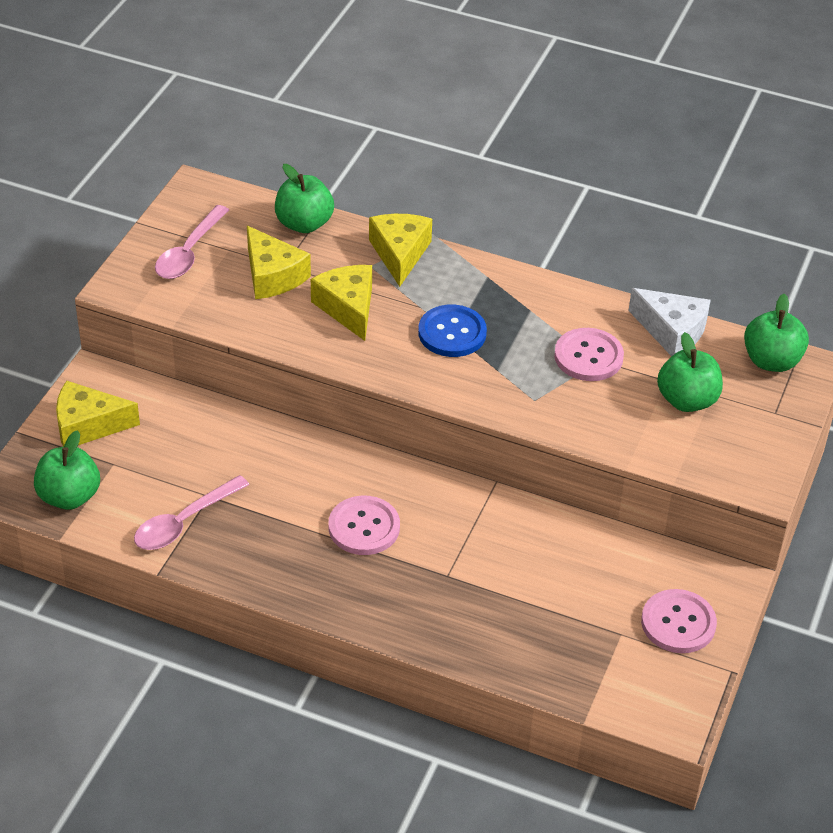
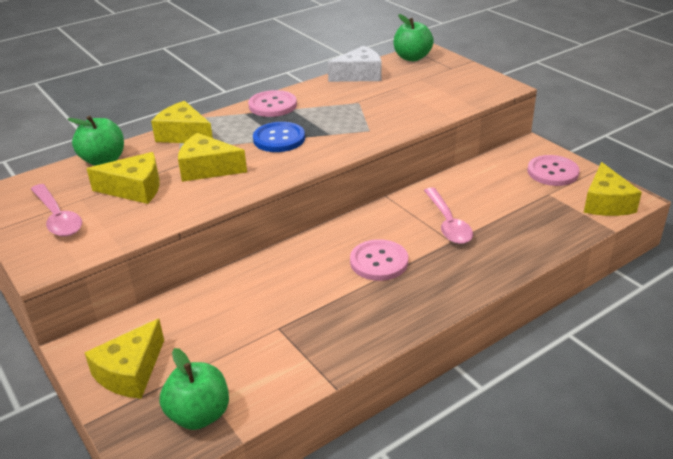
camera: 55 degrees left, 10 degrees down
pink spoon [134,475,249,550] -> pink spoon moved to [424,188,473,244]
pink button [554,328,624,381] -> pink button moved to [248,90,297,117]
green apple [657,332,723,412] -> none
none -> yellow cheese [584,162,642,216]

